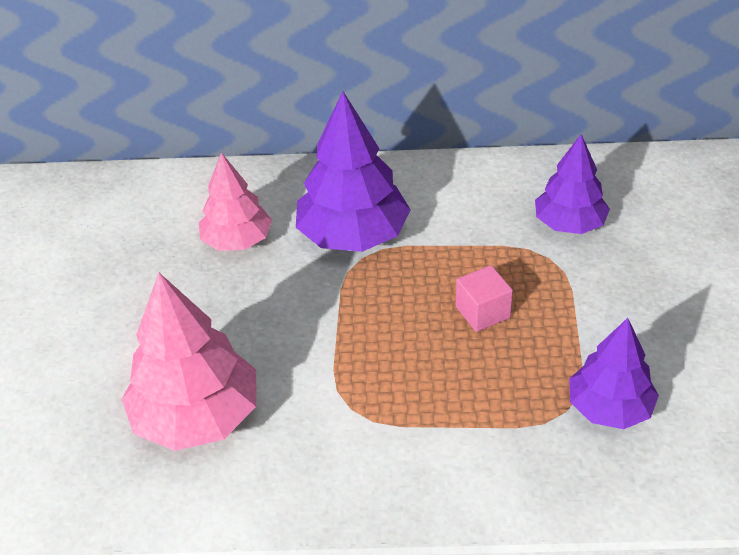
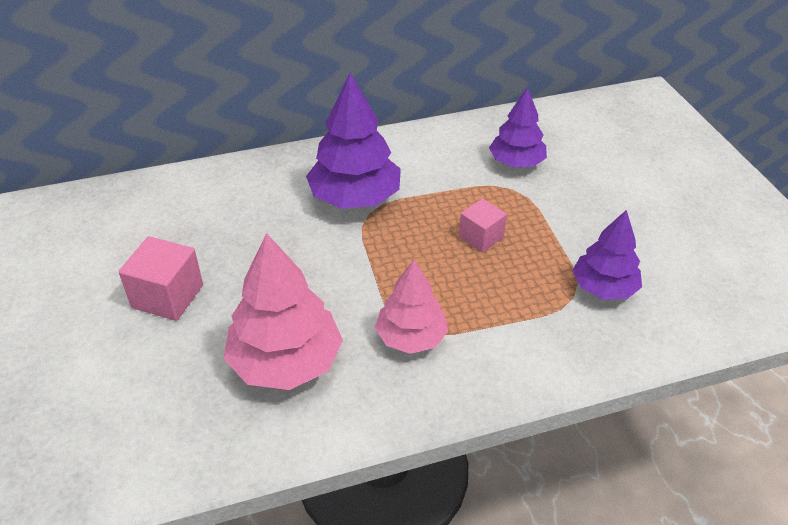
camera: 20 degrees left, 0 degrees up
pink tree [199,153,272,251] -> pink tree moved to [375,260,448,354]
none -> pink cube [119,236,203,321]

